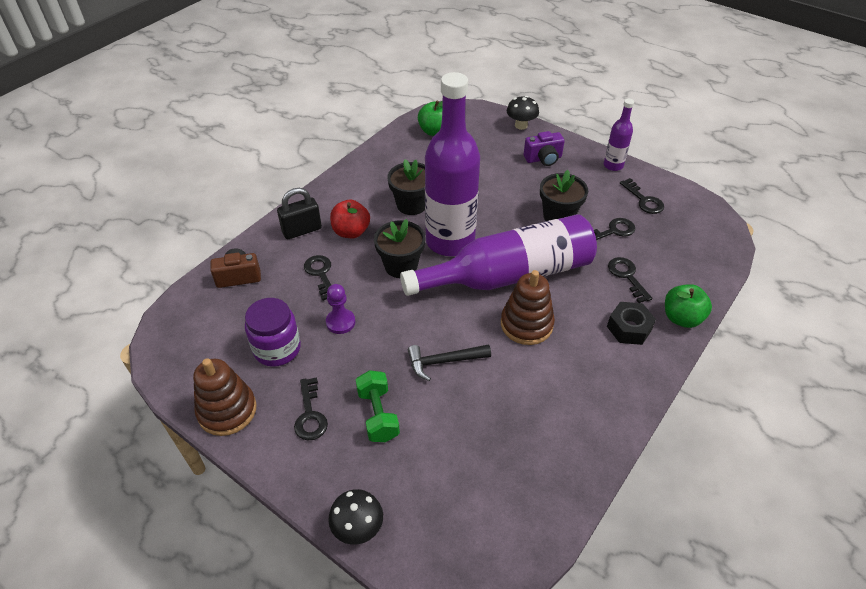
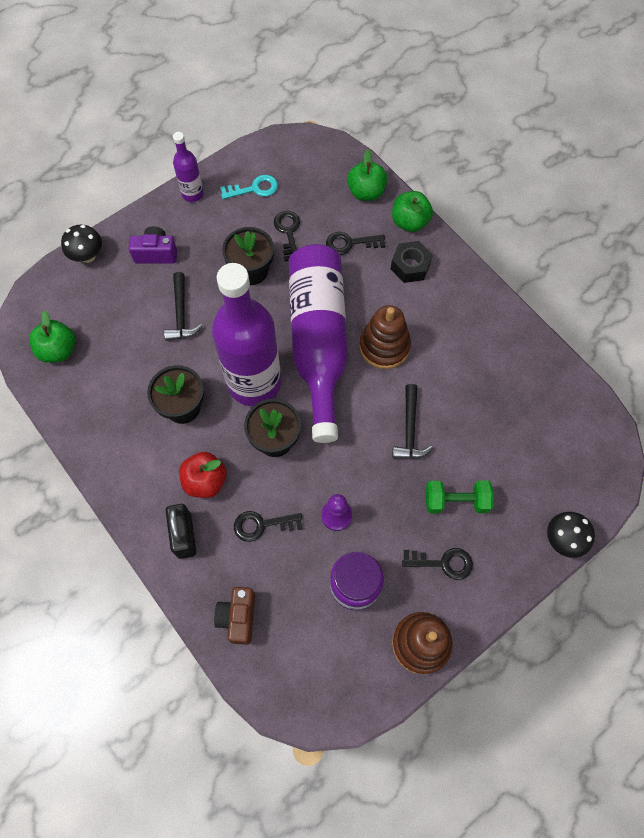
camera: 75 degrees left, 20 degrees up
purple camera [524,131,565,166] -> purple camera turned 90 degrees counterclockwise [128,226,177,264]
black key [620,178,664,214] -> turquoise key [220,175,278,199]
none -> black hammer [164,272,203,341]
none -> green apple [347,149,387,201]

